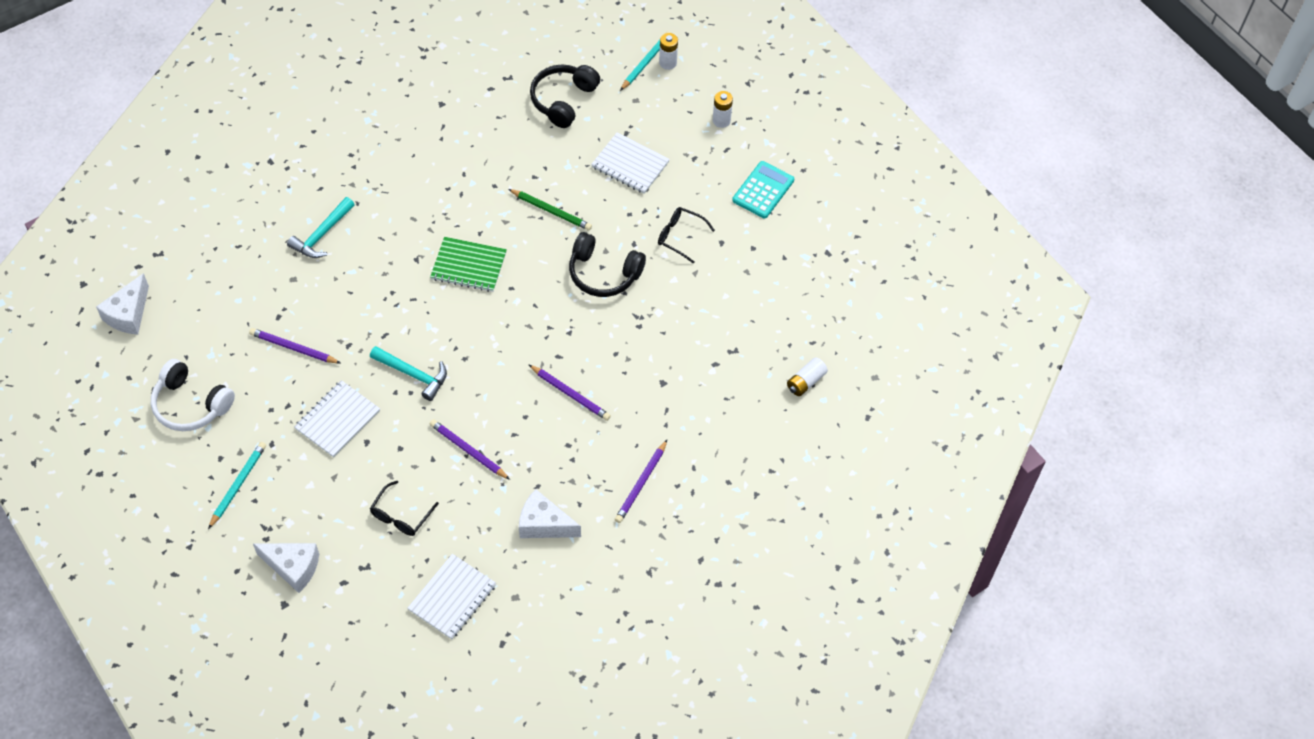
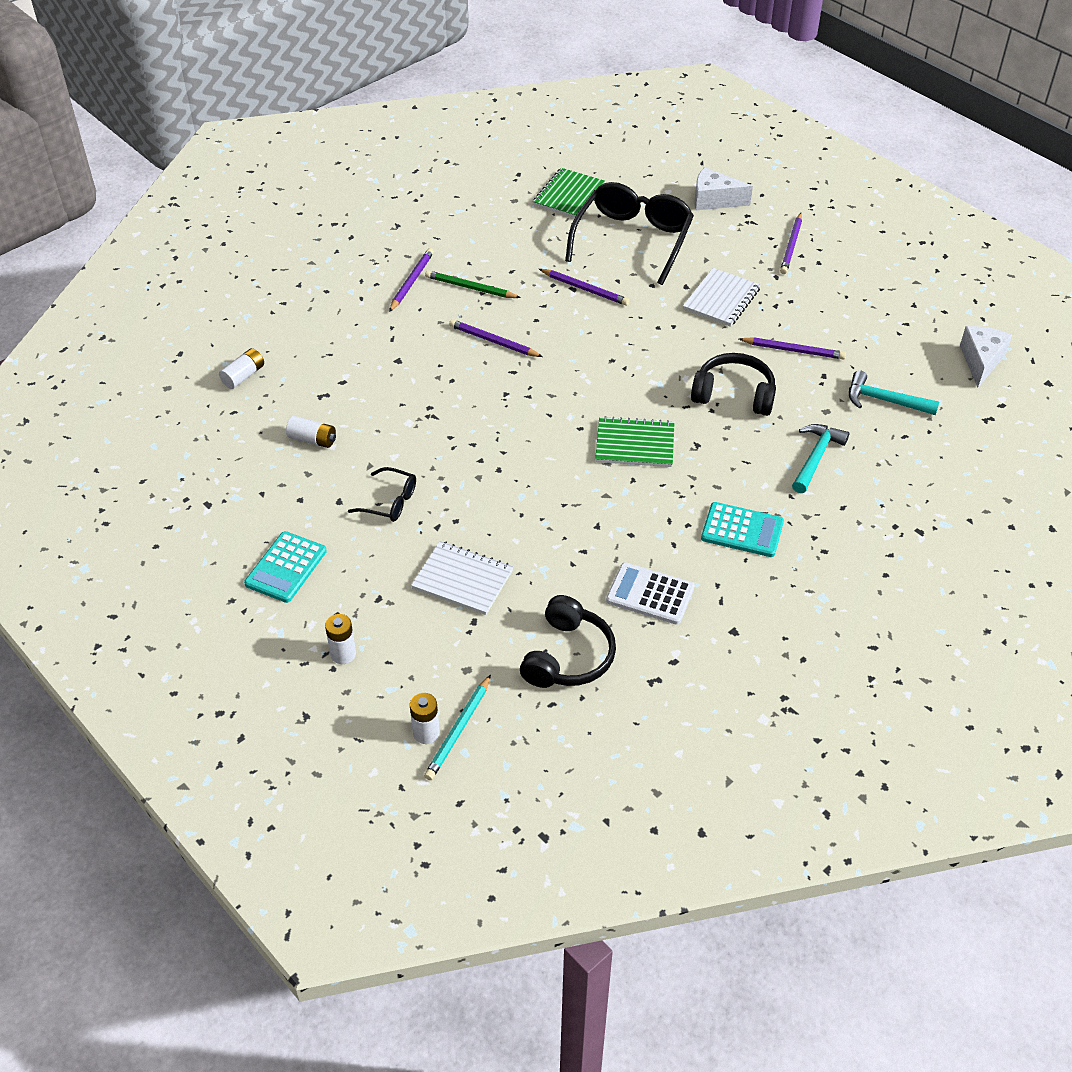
camera: 175 degrees right, 10 degrees down
white headphones [151,359,235,431] -> none
turquoise pencil [208,442,266,529] -> purple pencil [780,213,802,274]
turquoise hammer [370,346,447,401] -> turquoise hammer moved to [849,370,939,415]
black glasses [370,481,439,536] -> black glasses [565,182,694,285], size x2.11
white notebook [408,554,496,639] -> green notebook [533,168,605,218]
green pencil [508,189,592,231] -> green pencil moved to [425,270,521,298]
white cheese [519,489,581,538] -> none
black headphones [569,232,646,297] -> black headphones moved to [691,353,776,416]
none -> white battery [286,416,336,448]
none -> white calculator [606,562,695,625]
none -> turquoise calculator [701,502,784,557]

